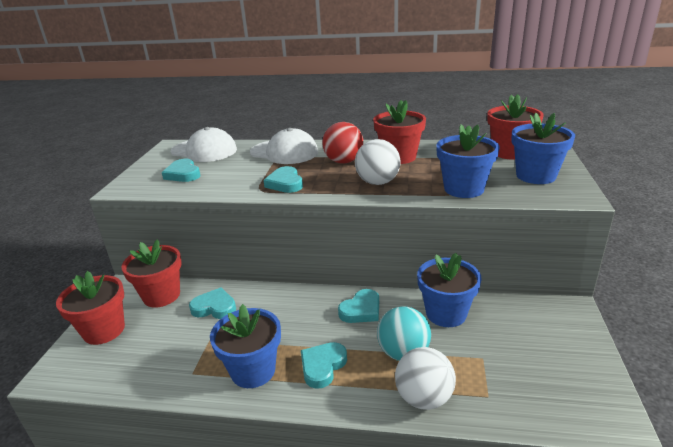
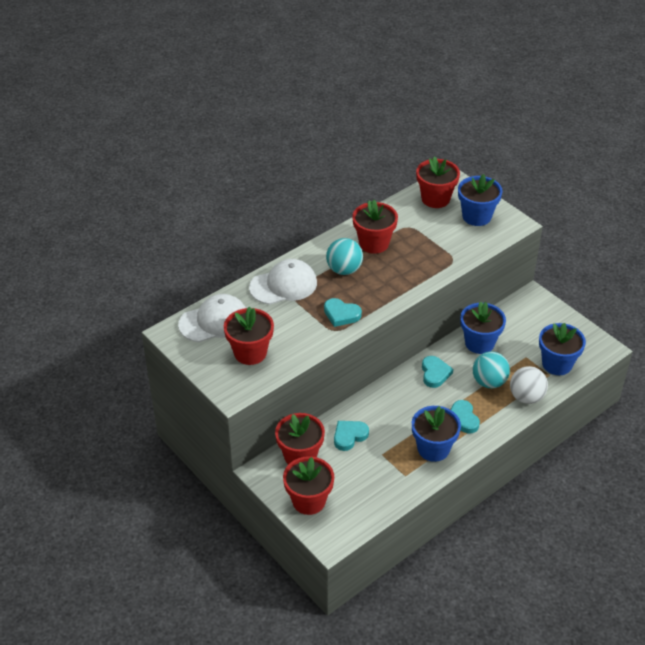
camera: 50 degrees left, 15 degrees up
turquoise heart [162,159,201,182] -> red flower pot [224,307,274,365]
red ball [322,122,364,163] -> turquoise ball [326,238,363,275]
white ball [355,139,400,185] -> none
blue flower pot [436,124,499,198] -> blue flower pot moved to [539,323,586,375]

